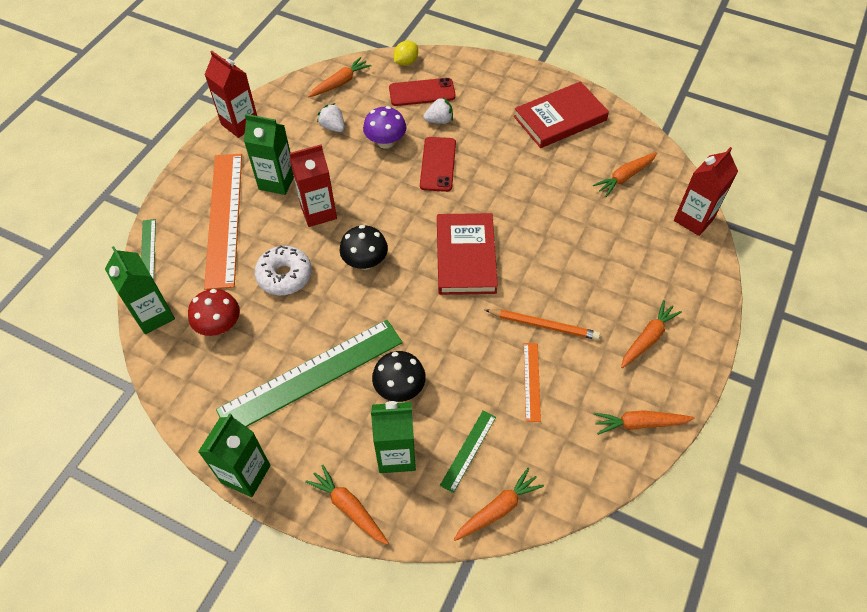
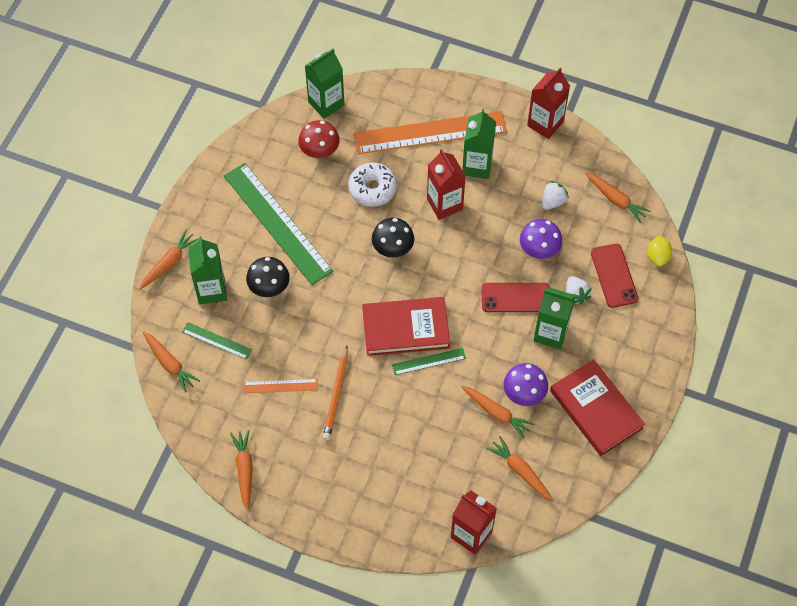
camera: 85 degrees right, 5 degrees up
green ruler [141,219,156,280] -> green ruler moved to [392,348,466,375]
green carton [198,413,270,497] -> green carton moved to [533,287,576,350]
yellow lemon [394,41,418,66] -> yellow lemon turned 60 degrees clockwise [647,235,672,267]
orange carrot [621,300,682,368] -> orange carrot moved to [461,386,534,439]
none -> purple mushroom [503,363,548,406]

